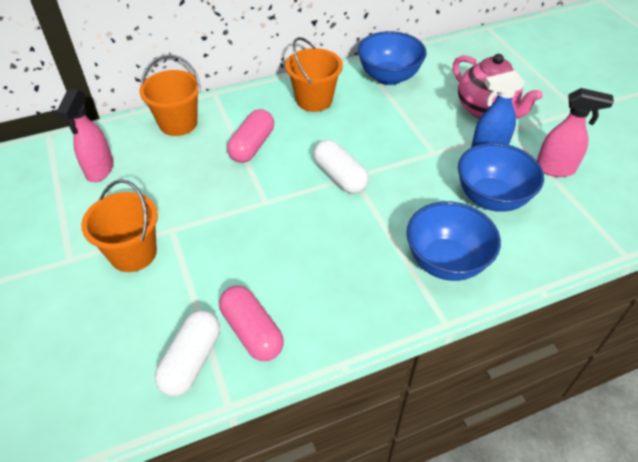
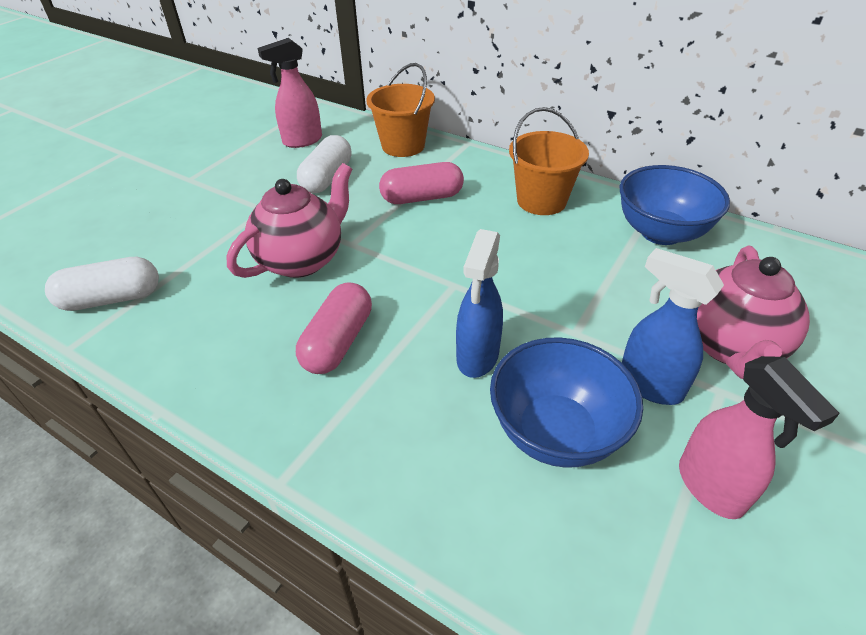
camera: 55 degrees right, 5 degrees down
orange bucket [81,179,158,272] -> none
pink capsule [219,286,284,361] -> pink capsule moved to [296,282,372,374]
white capsule [313,140,369,194] -> white capsule moved to [297,135,352,193]
blue bowl [406,202,501,281] -> none
none -> pink teapot [227,163,352,278]
none -> blue spray bottle [456,229,503,378]

